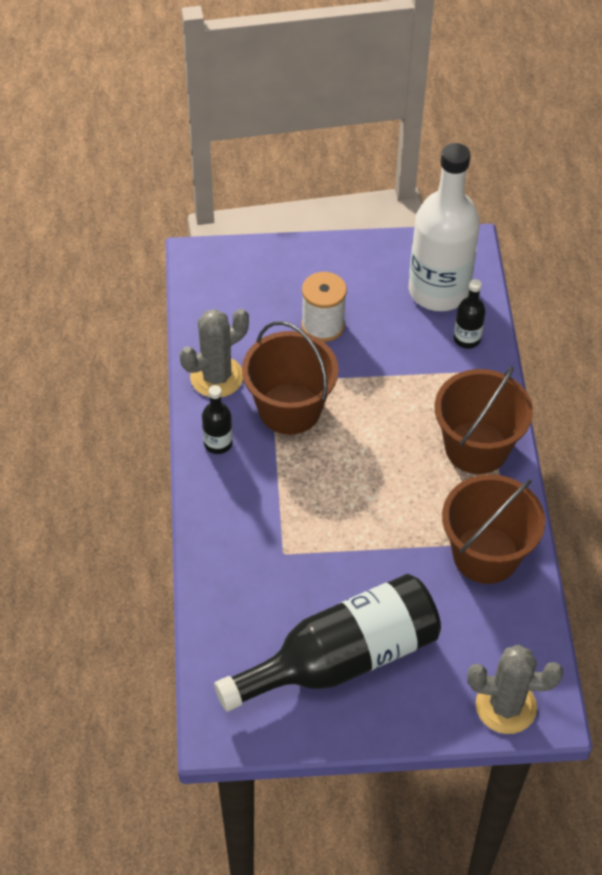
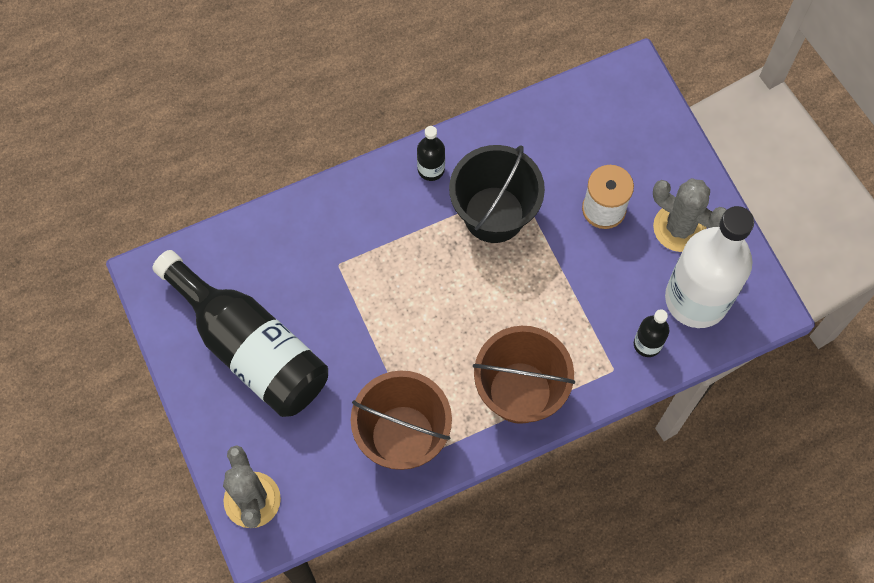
camera: 70 degrees right, 15 degrees up
grey cactus [180,309,249,397] -> grey cactus moved to [653,178,726,252]
brown bucket [242,321,339,435] -> black bucket [449,145,545,243]

